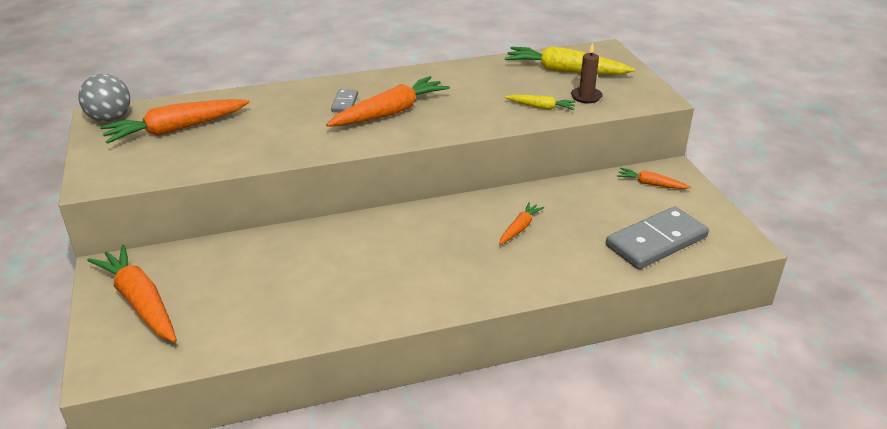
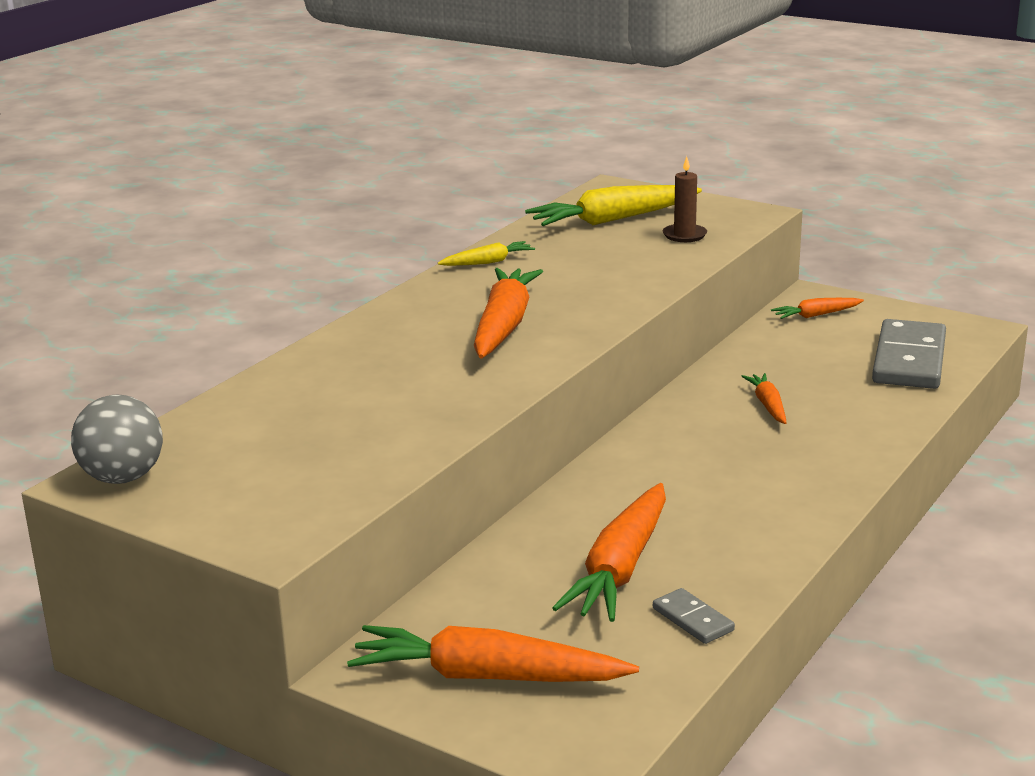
camera: 40 degrees left, 10 degrees down
orange carrot [100,99,250,144] -> orange carrot moved to [552,483,666,622]
grey domino [331,89,358,112] -> grey domino moved to [653,588,735,644]
yellow carrot [505,95,576,110] -> yellow carrot moved to [438,241,535,266]

